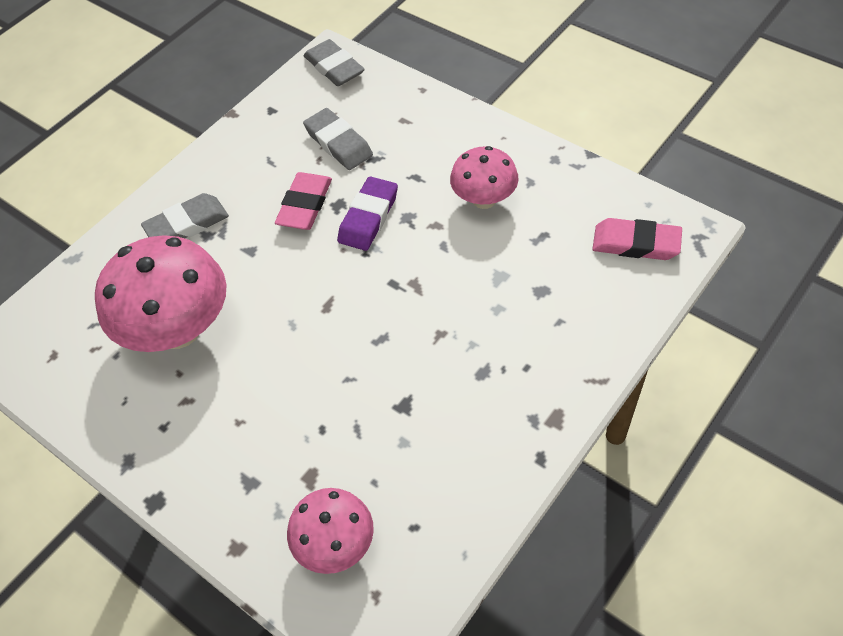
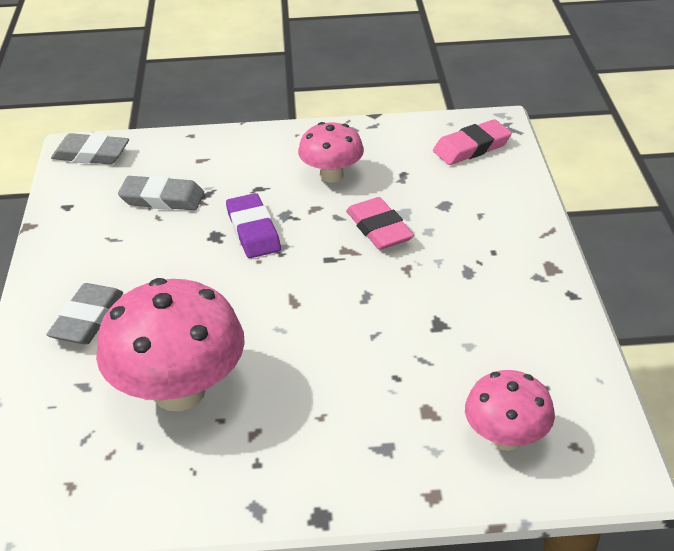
camera: 45 degrees left, 15 degrees down
pink eraser [275,172,332,230] -> pink eraser moved to [346,197,414,250]

